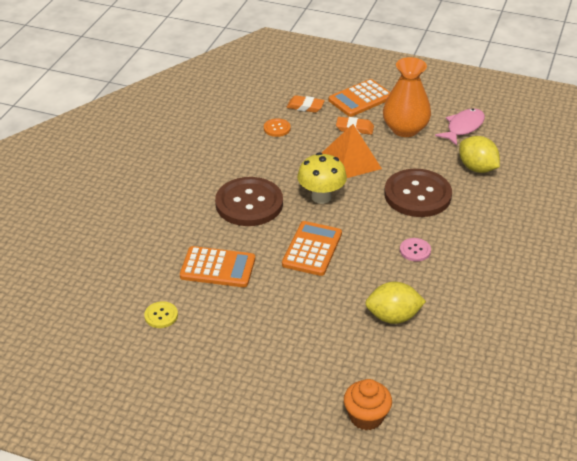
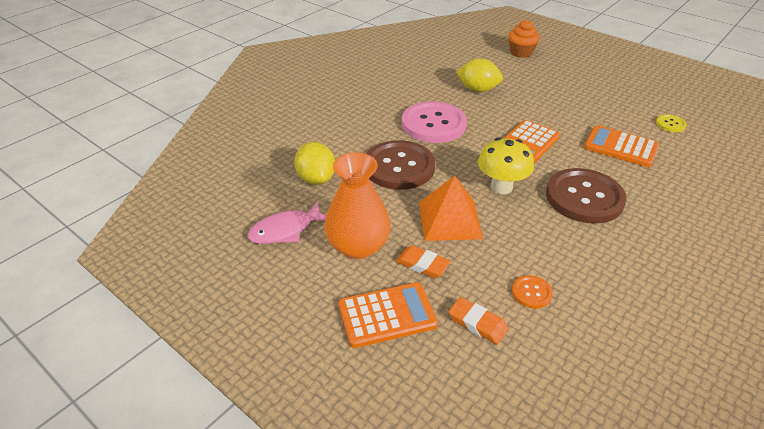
camera: 160 degrees left, 0 degrees up
pink button [400,238,431,262] -> pink button [402,101,467,143], size x2.29

